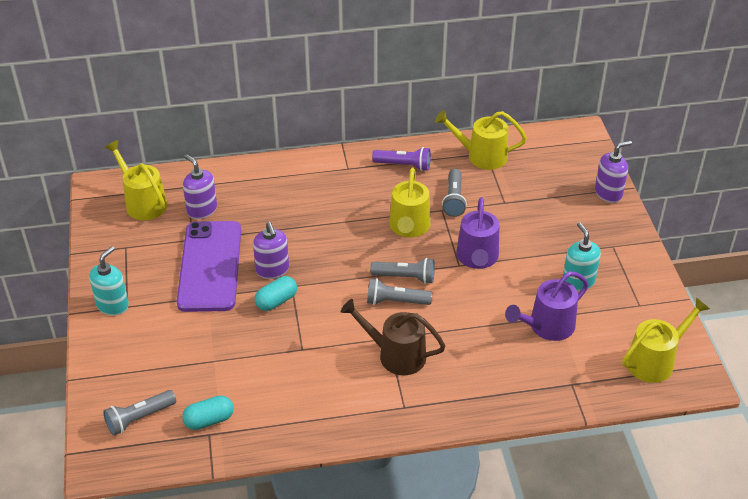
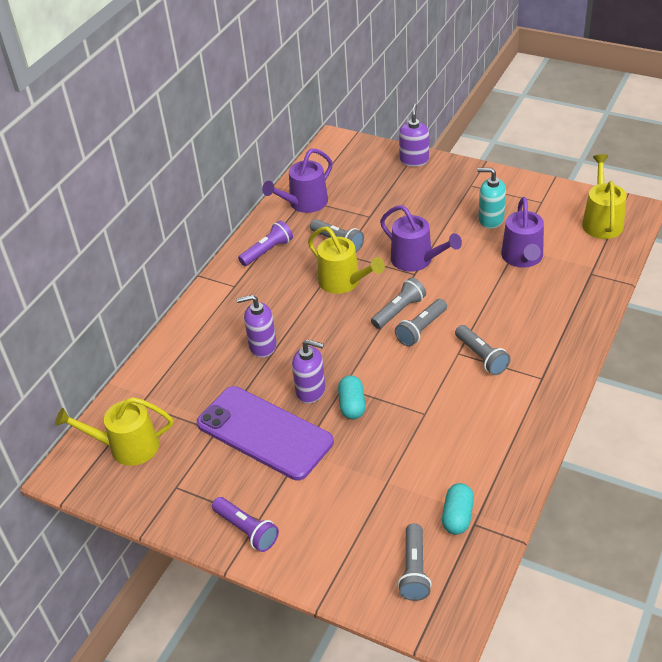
camera: 50 degrees left, 0 degrees up
turquoise soap dispenser [89,246,129,315] -> purple flashlight [212,497,279,552]
purple soap dispenser [183,154,217,219] -> purple soap dispenser moved to [237,295,277,357]
brown watering can [341,299,445,375] -> grey flashlight [455,325,510,375]
yellow watering can [435,110,527,170] -> purple watering can [262,149,333,213]

